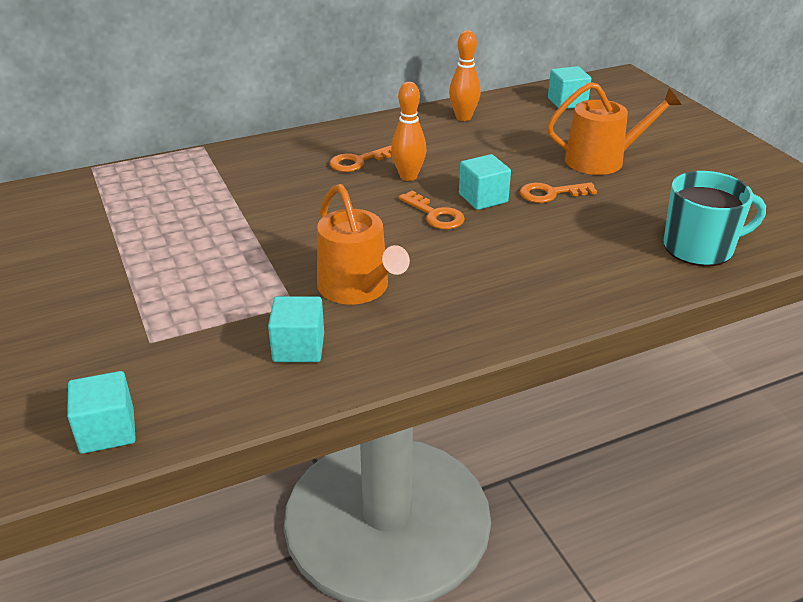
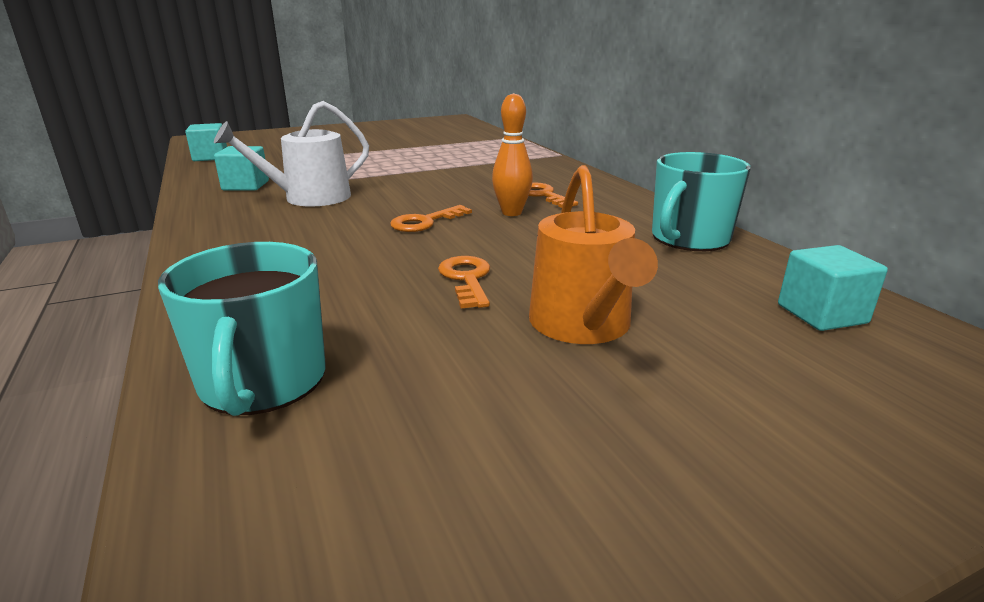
camera: 90 degrees right, 10 degrees down
orange watering can [317,184,410,305] -> white watering can [214,101,369,207]
orange bowling pin [449,30,481,121] -> turquoise mug [652,152,751,251]
turquoise cube [459,154,511,210] -> none

